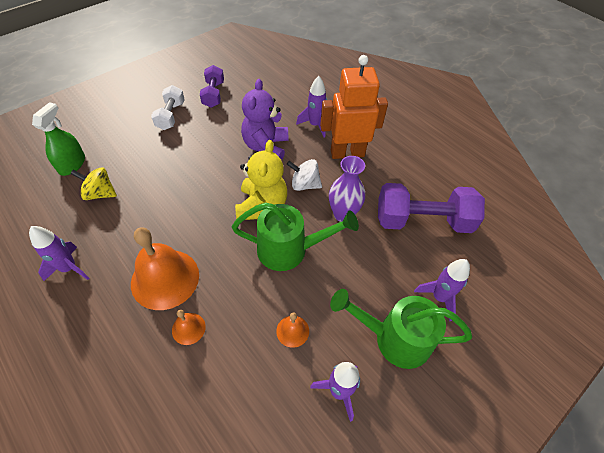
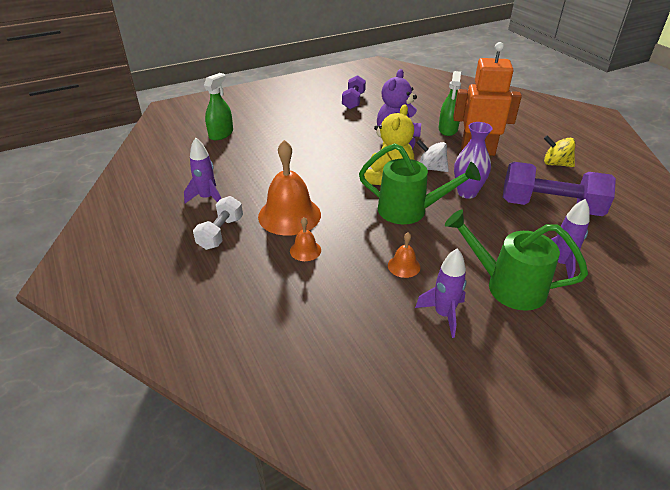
camera: 15 degrees right, 15 degrees down
yellow spinning top [70,167,117,200] -> yellow spinning top moved to [544,135,575,167]
white dumbbell [151,85,185,130] -> white dumbbell moved to [193,196,243,250]
purple rocket [296,76,327,138] -> green spray bottle [439,71,461,136]

